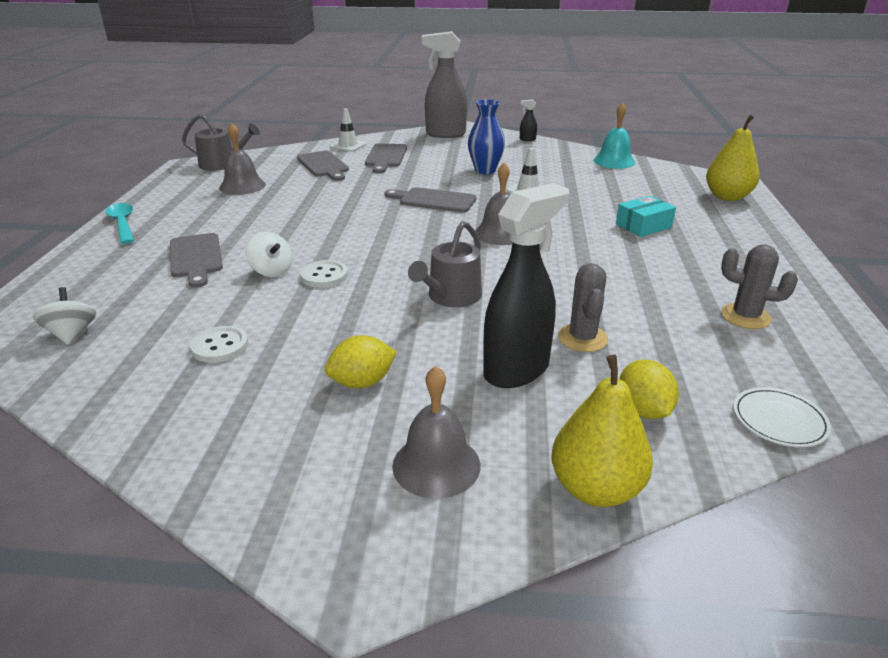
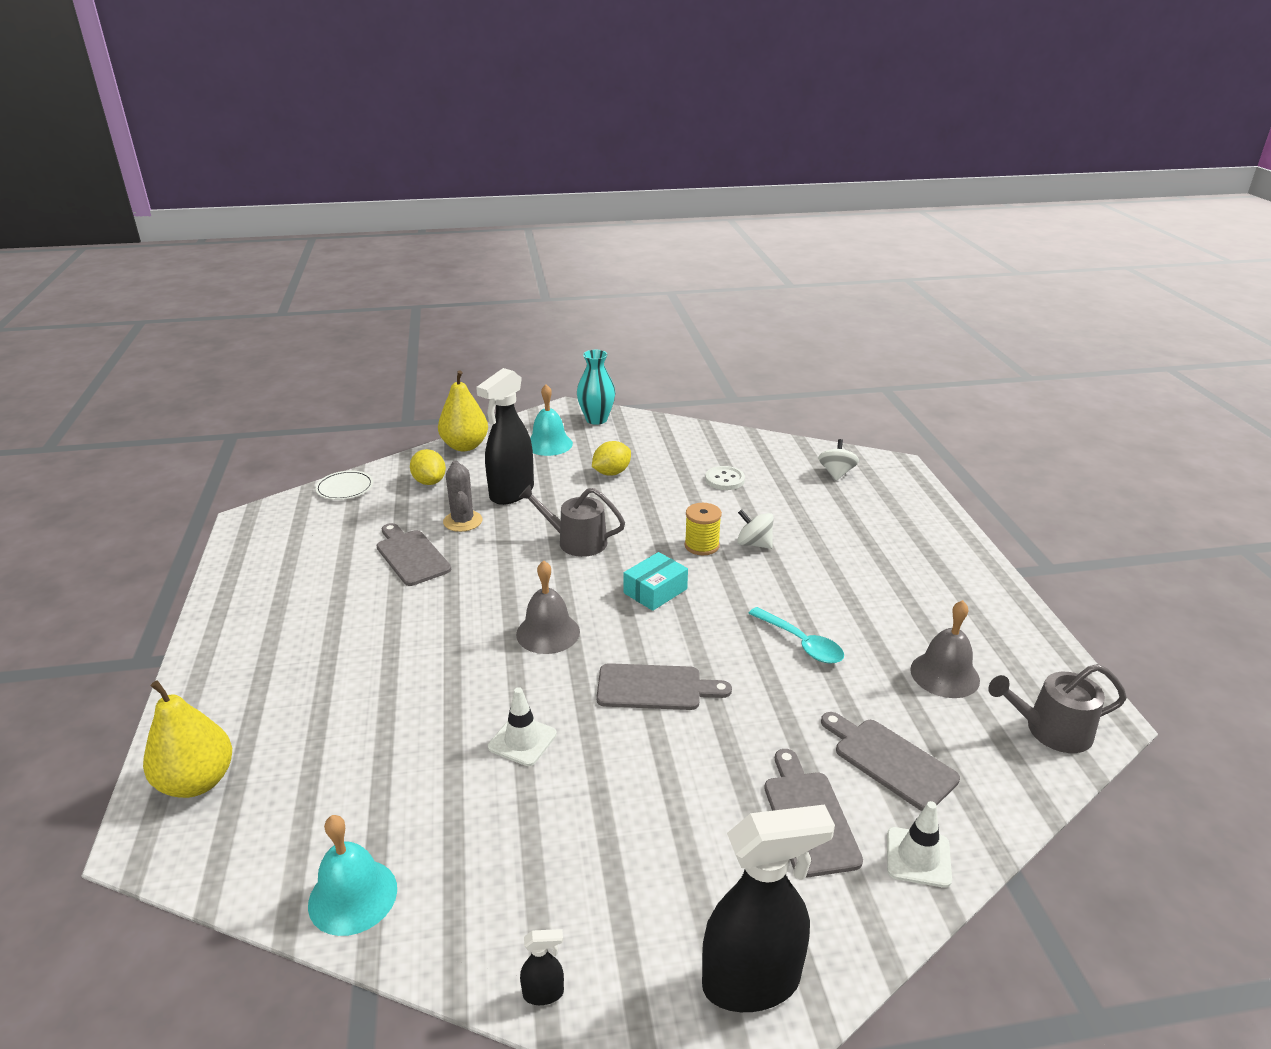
camera: 165 degrees right, 0 degrees up
white spinning top [33,287,96,345] -> white spinning top turned 135 degrees counterclockwise [818,439,859,481]
turquoise spoon [105,203,134,244] -> turquoise spoon moved to [748,607,844,664]
grey cutting board [170,233,223,288] -> grey cutting board moved to [377,523,451,586]
white button [300,260,348,288] -> yellow spool [685,503,722,555]
grey bell [392,366,481,499] -> turquoise bell [530,384,573,456]
grey watering can [408,221,482,307] -> grey watering can turned 90 degrees counterclockwise [518,485,625,557]
grey spray bottle [422,31,467,138] -> black spray bottle [702,805,835,1012]
blue vase [468,100,505,174] -> none
turquoise box [616,196,676,237] -> turquoise box moved to [623,552,688,611]
grey cactus [721,244,798,329] -> none
none -> turquoise vase [577,350,616,425]

